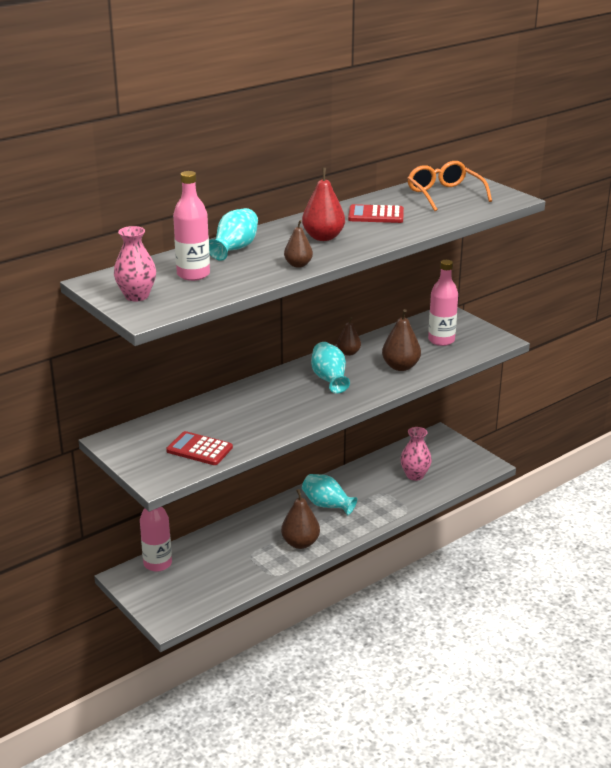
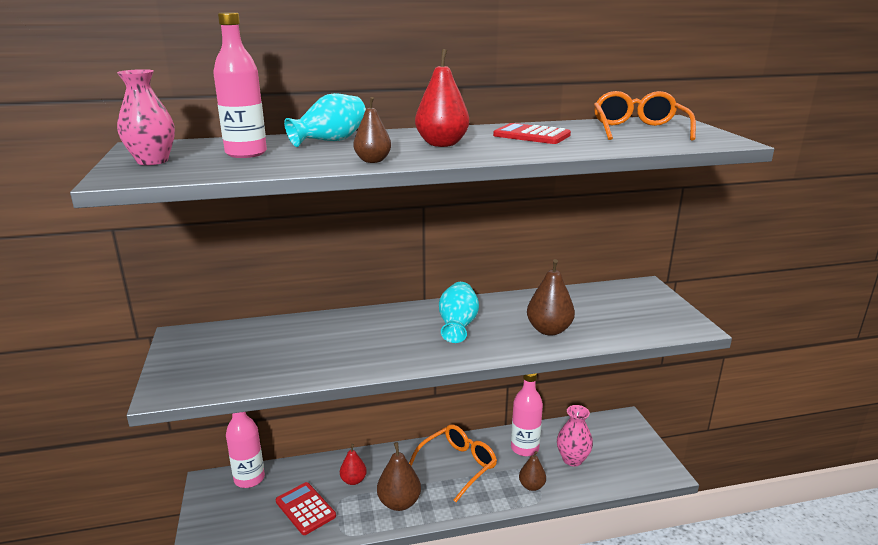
camera: 25 degrees right, 5 degrees down
red calculator [166,431,233,465] -> red calculator moved to [276,482,336,535]
turquoise vase [302,474,357,515] -> orange glasses [409,424,497,502]
brown pear [337,317,361,356] -> brown pear moved to [519,451,546,491]
pink bottle [428,260,458,346] -> pink bottle moved to [511,373,543,456]
none -> red pear [340,444,367,485]

